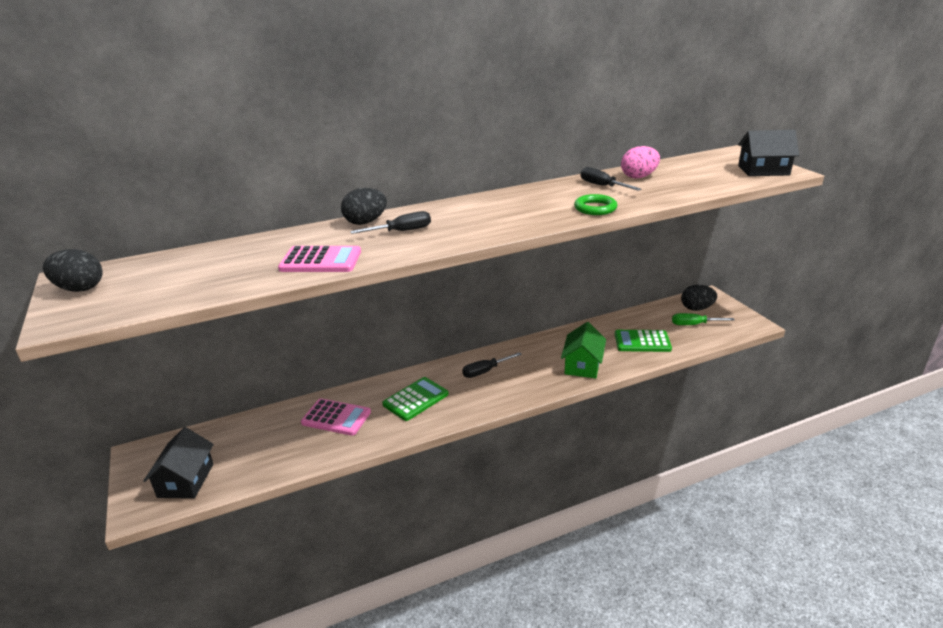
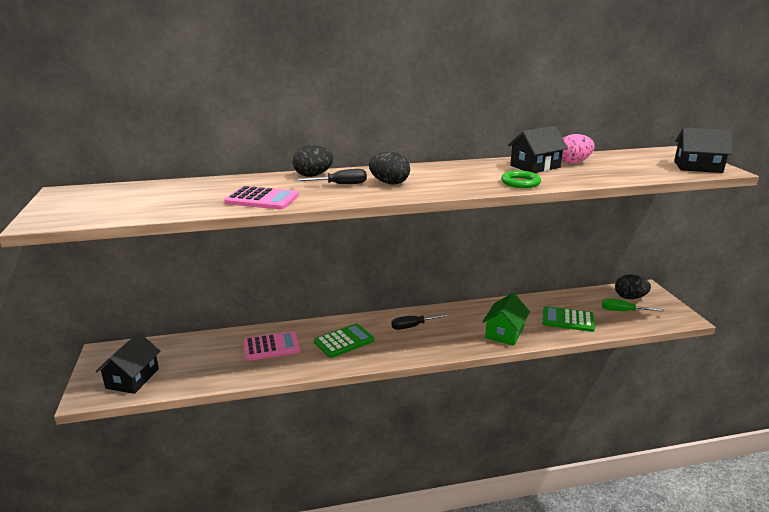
camera: 10 degrees right, 5 degrees down
black egg [43,249,103,292] -> black egg moved to [369,152,410,185]
pink calculator [301,398,371,436] -> pink calculator turned 45 degrees counterclockwise [243,331,300,361]
black screwdriver [581,167,641,191] -> black house [508,126,568,173]

